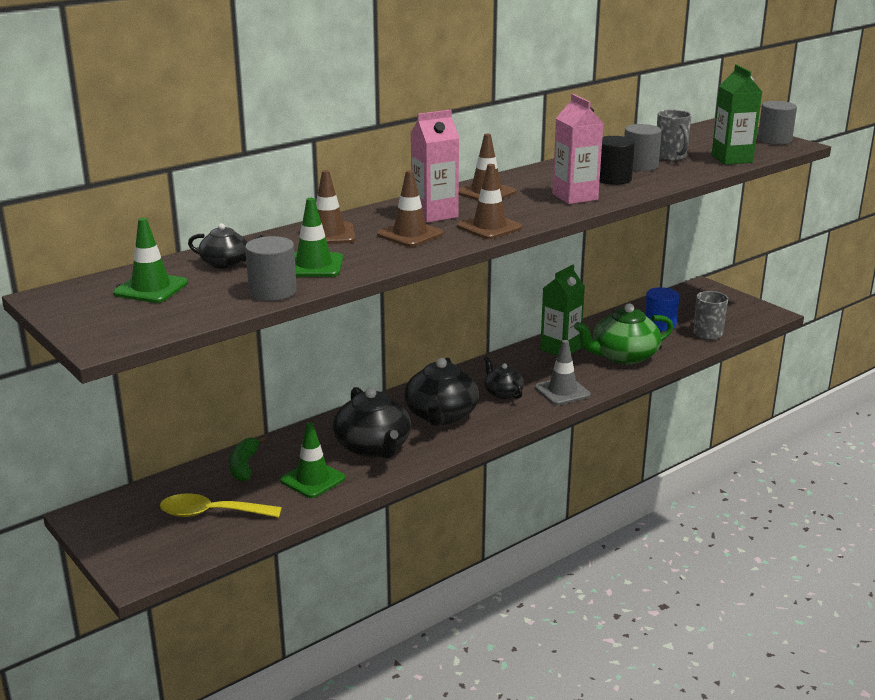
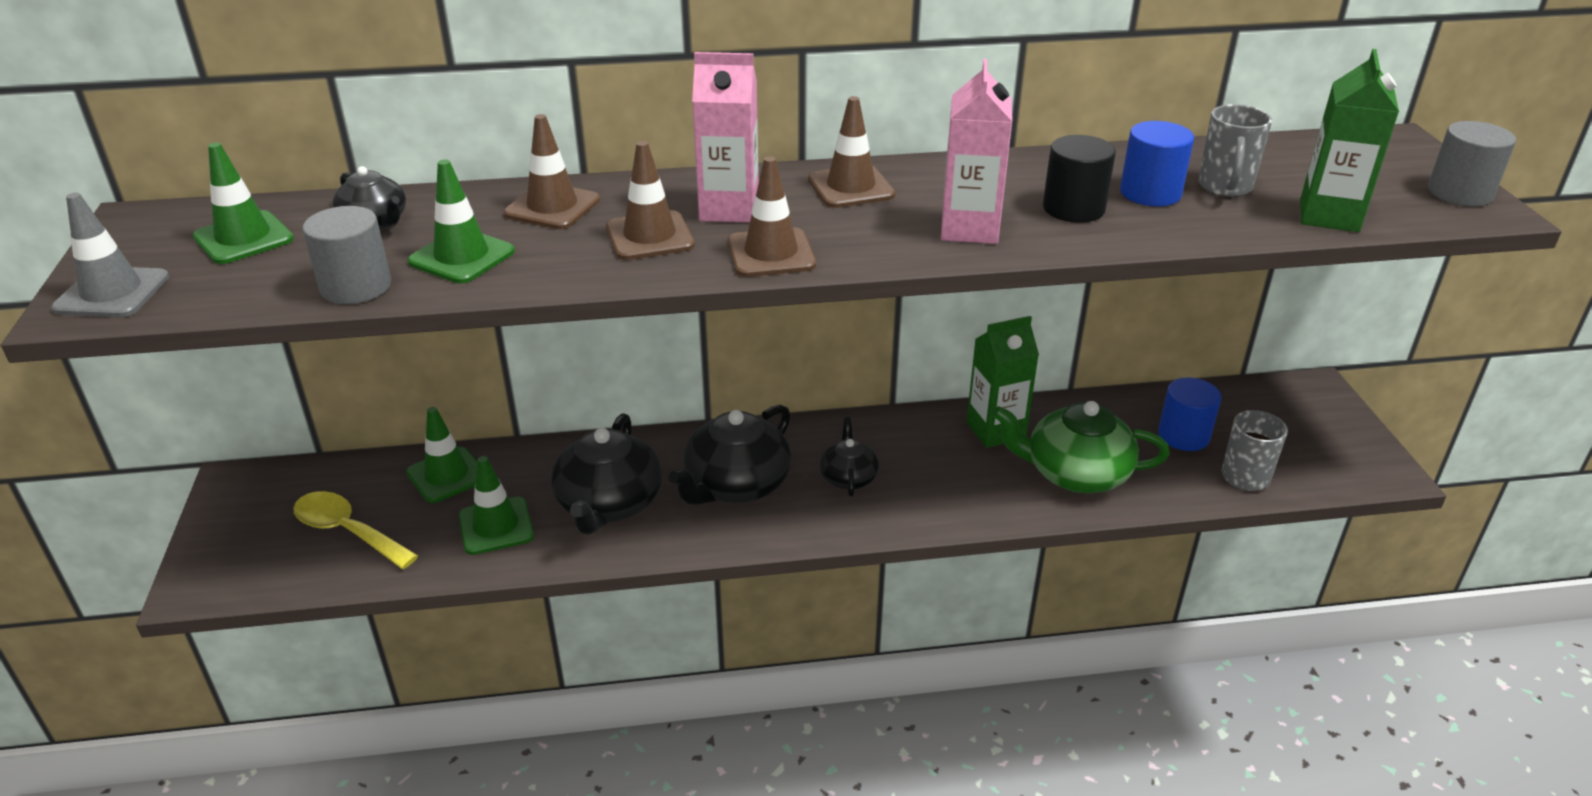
camera: 30 degrees right, 10 degrees up
green banana [229,436,266,482] -> green traffic cone [406,407,477,503]
grey traffic cone [535,340,591,405] -> grey traffic cone moved to [51,193,169,317]
grey cylinder [624,124,662,171] -> blue cylinder [1120,121,1194,207]

